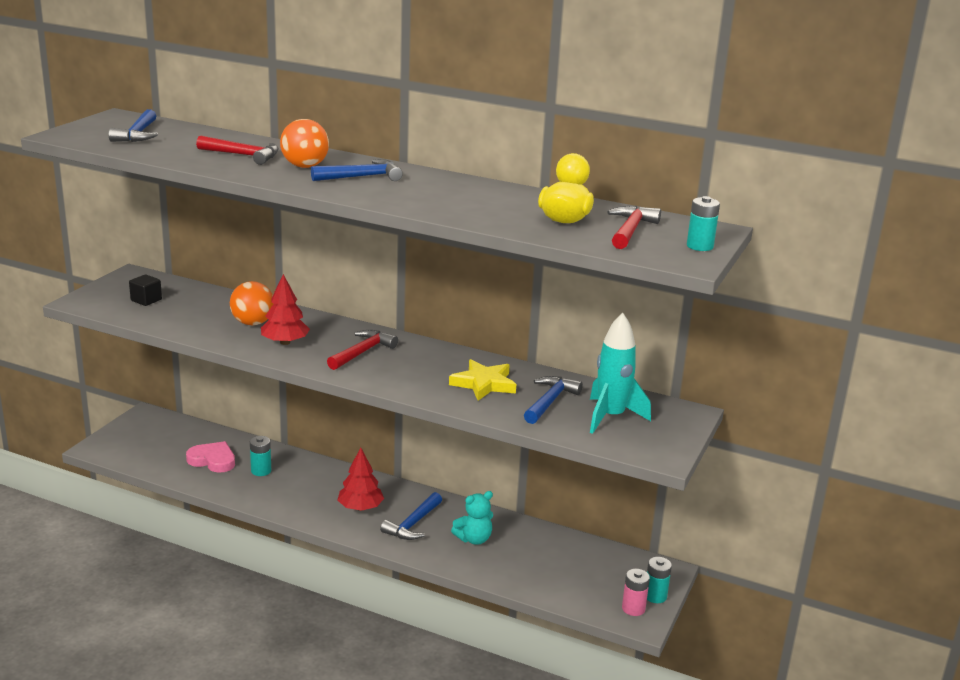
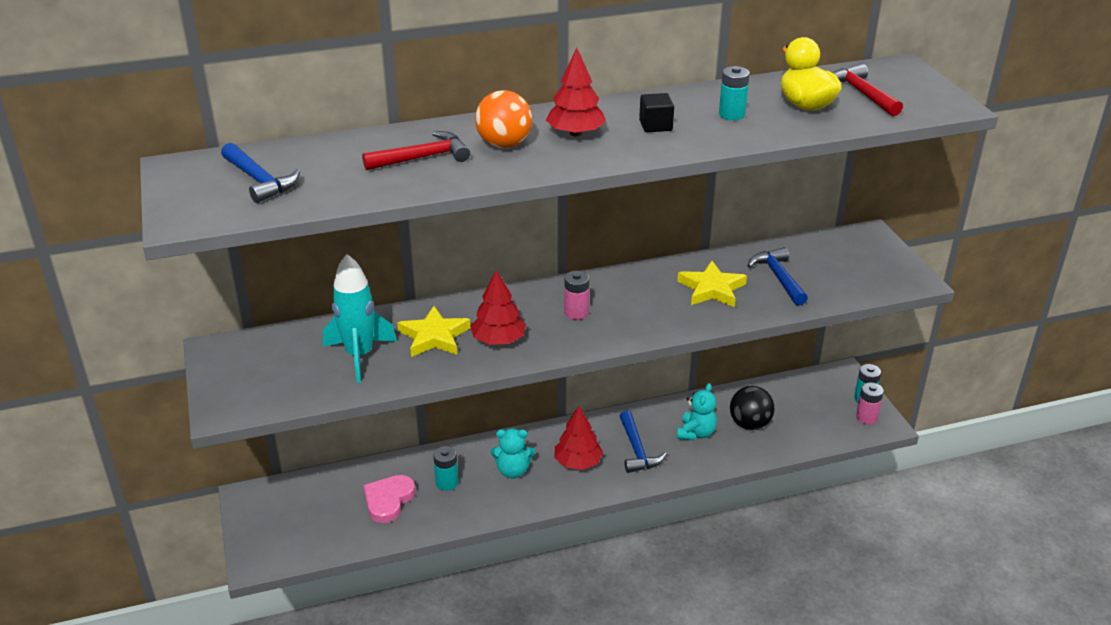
camera: 40 degrees left, 10 degrees up
black cube [129,274,162,306] -> black cube moved to [639,93,674,132]
pink heart [186,441,235,473] -> pink heart turned 45 degrees counterclockwise [363,475,415,523]
orange ball [230,281,274,325] -> yellow star [397,306,471,357]
blue hammer [311,159,403,181] -> red tree [546,48,606,136]
red hammer [327,330,398,370] -> pink battery [564,271,589,320]
turquoise rocket [590,313,651,434] -> turquoise rocket moved to [323,254,397,383]
turquoise battery [687,196,720,251] -> turquoise battery moved to [719,66,750,120]
none -> turquoise teddy bear [490,428,535,479]
none -> black ball [730,386,775,430]

